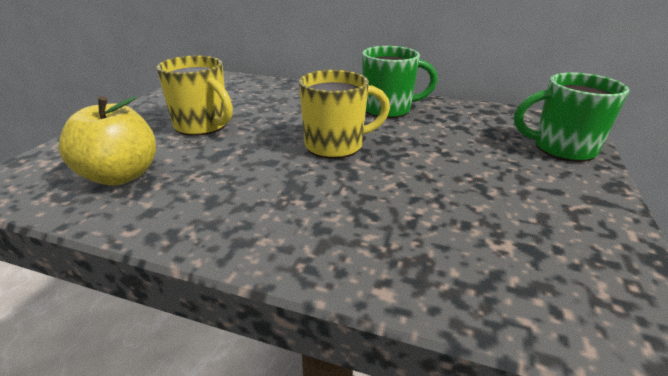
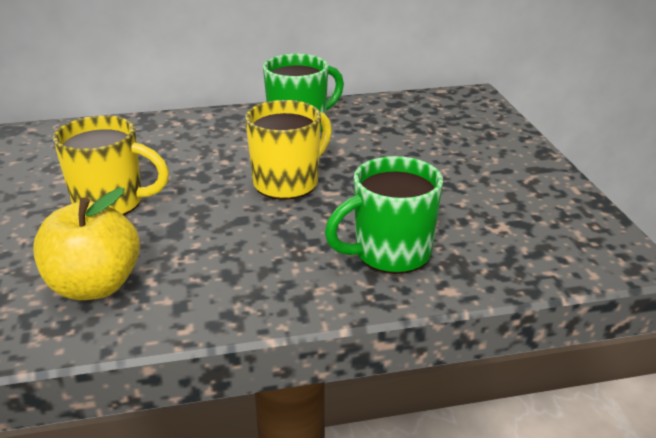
camera: 30 degrees left, 0 degrees up
green mug [514,73,629,162] -> green mug moved to [325,156,443,274]

